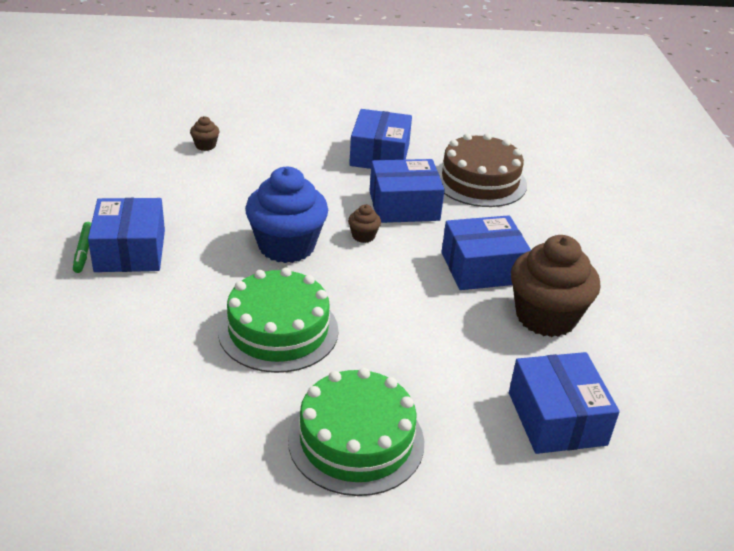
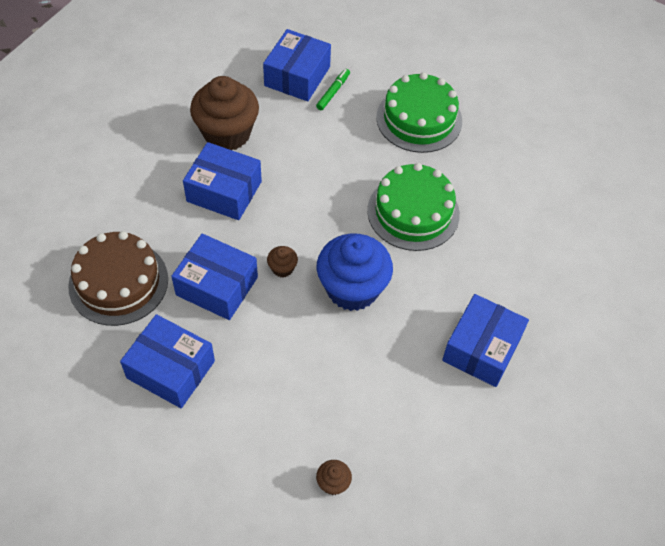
camera: 145 degrees left, 20 degrees up
green marker [73,222,91,273] -> green marker moved to [316,69,350,110]
blue box [349,109,412,169] -> blue box turned 75 degrees clockwise [120,314,215,408]

